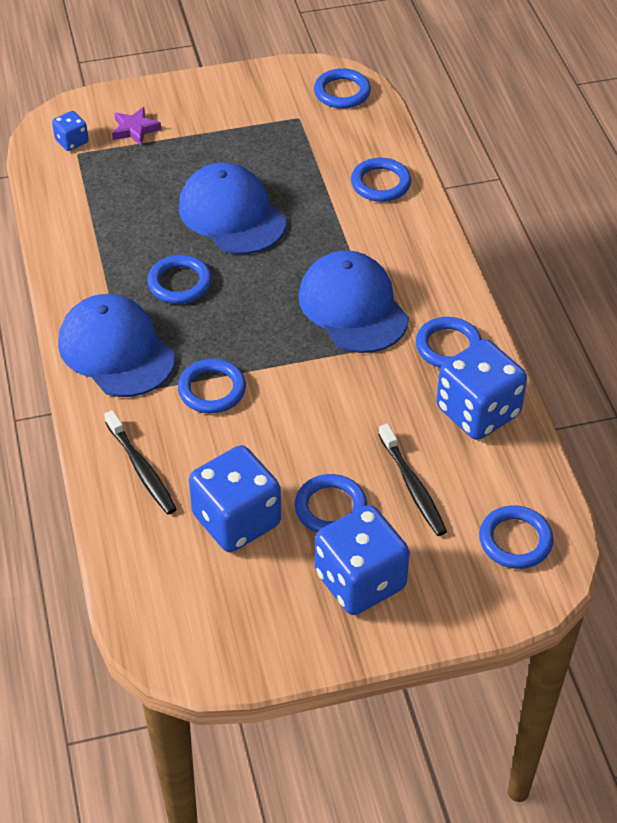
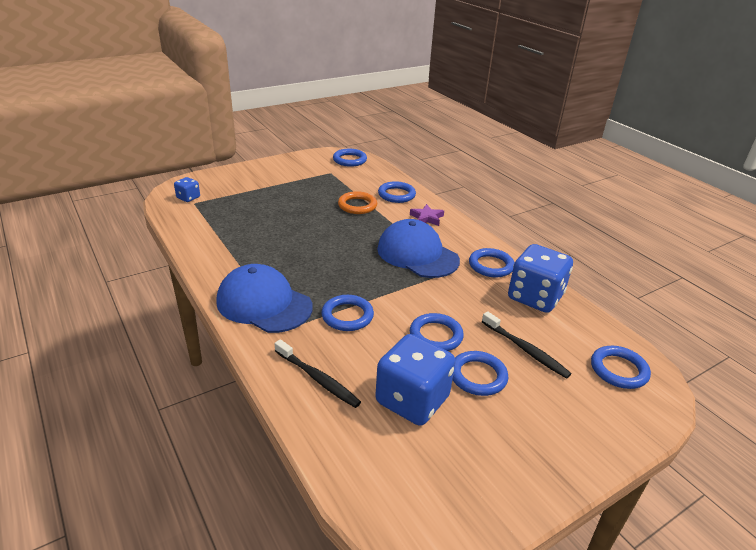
camera: 20 degrees left, 15 degrees down
purple star [112,107,161,146] -> purple star moved to [410,204,444,226]
blue ring [147,255,212,304] -> blue ring moved to [410,313,464,351]
blue cap [179,163,286,254] -> none
blue dice [315,505,410,615] -> none
none -> orange ring [338,191,377,214]

